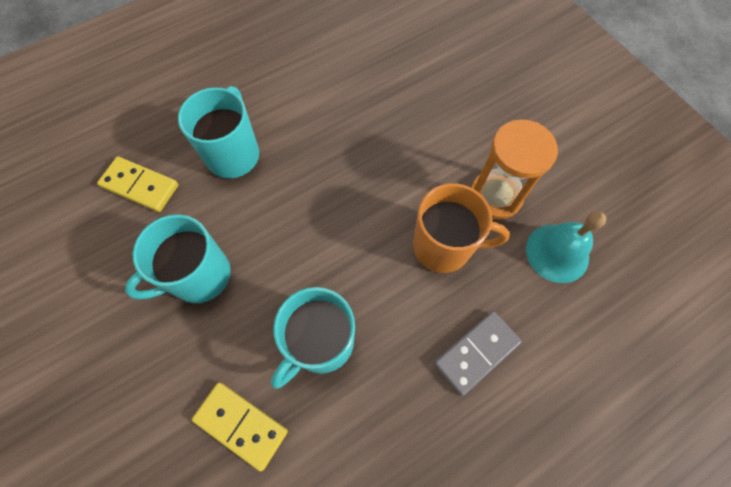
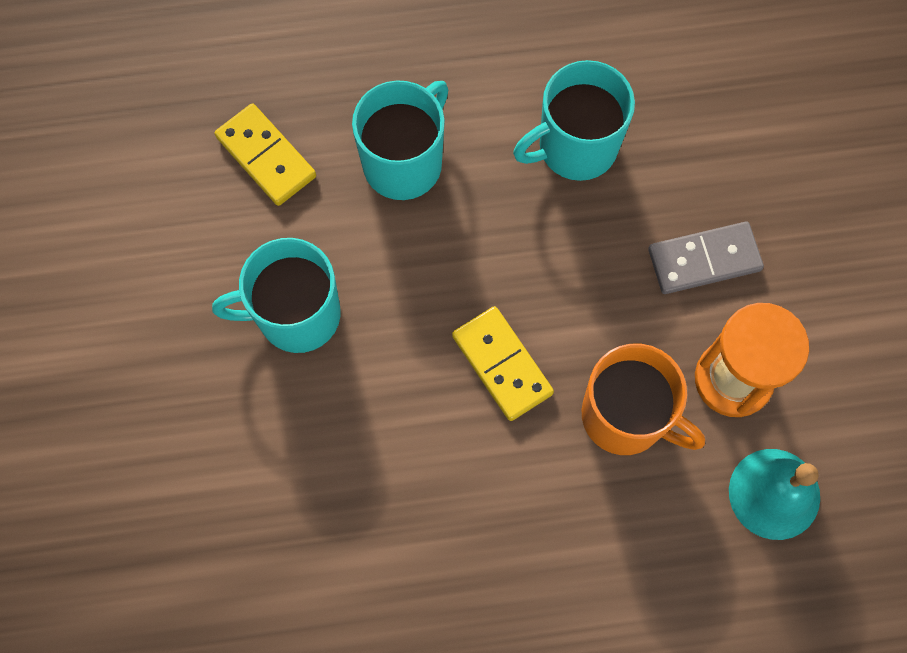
camera: 25 degrees right, 5 degrees up
yellow domino [192,382,288,472] -> yellow domino moved to [452,306,554,421]
turquoise mug [271,287,355,389] -> turquoise mug moved to [513,60,635,181]
grey domino [434,311,522,396] -> grey domino moved to [648,222,764,294]

